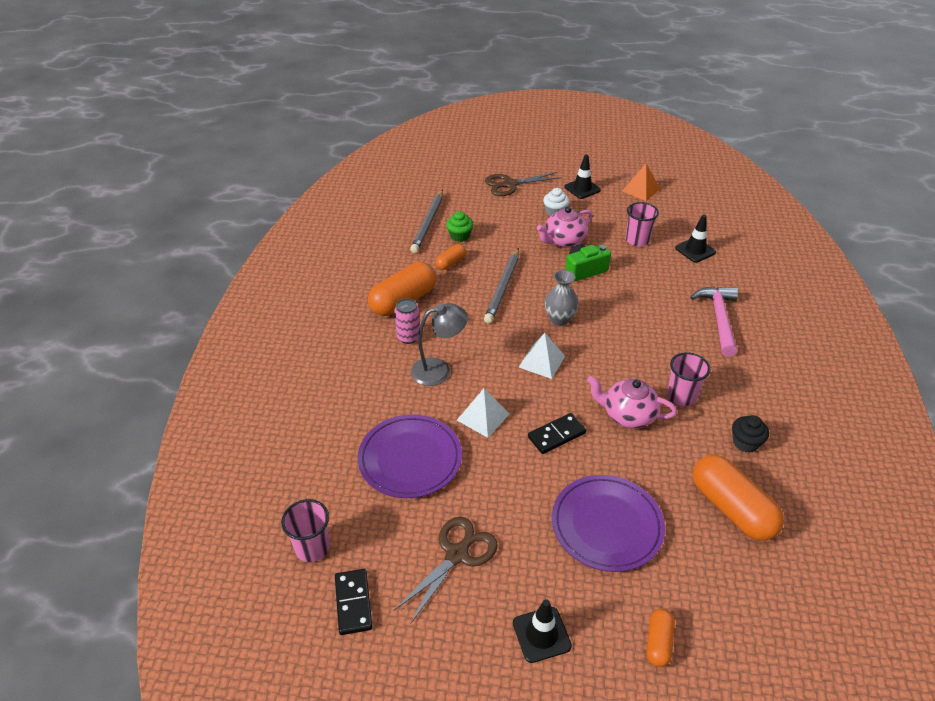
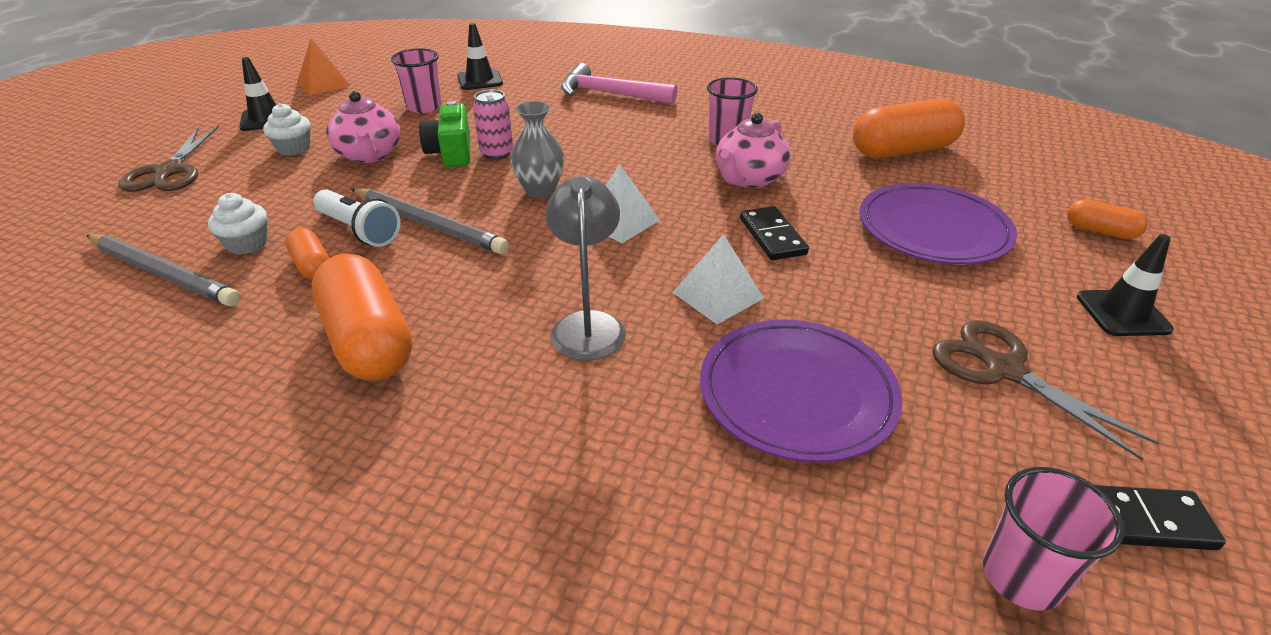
camera: 75 degrees left, 5 degrees down
pink can [394,298,420,344] -> pink can moved to [473,90,513,160]
green cupcake [446,211,473,242] -> white cupcake [208,193,267,255]
black cupcake [732,415,769,453] -> none
none -> white flashlight [313,189,401,247]

